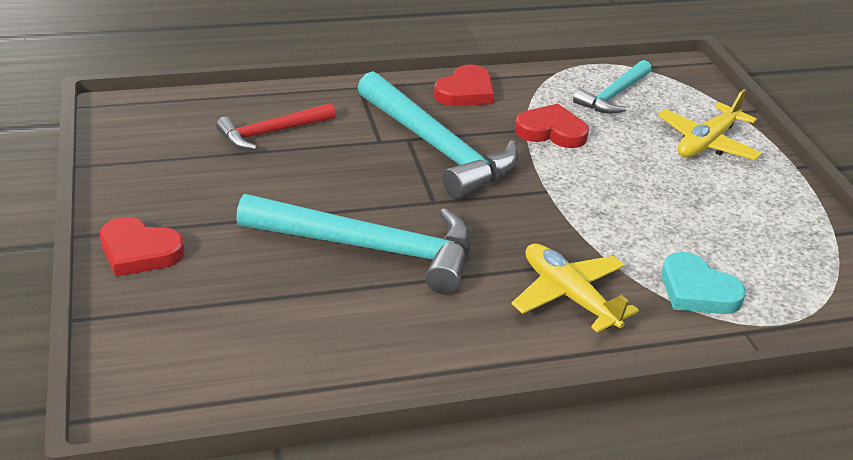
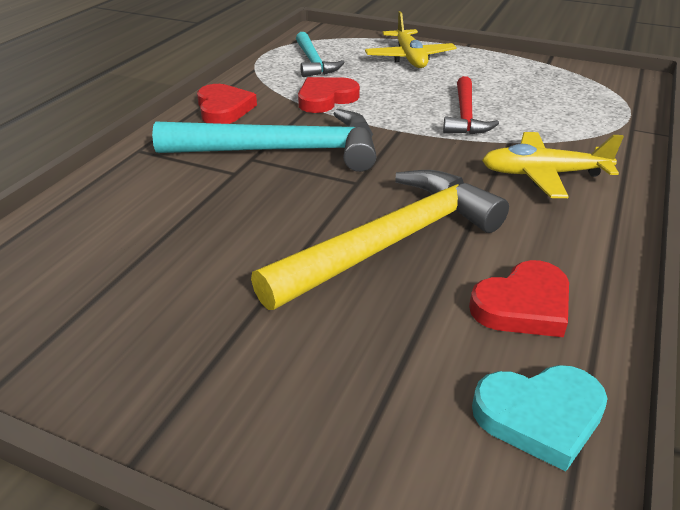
camera: 50 degrees left, 0 degrees up
red heart [100,217,185,277] -> red heart moved to [469,260,569,337]
red hammer [216,103,336,150] -> red hammer moved to [443,76,499,134]
turquoise hammer [236,194,471,294] -> yellow hammer [251,170,509,310]
turquoise heart [661,252,746,314] -> turquoise heart moved to [472,365,608,472]

